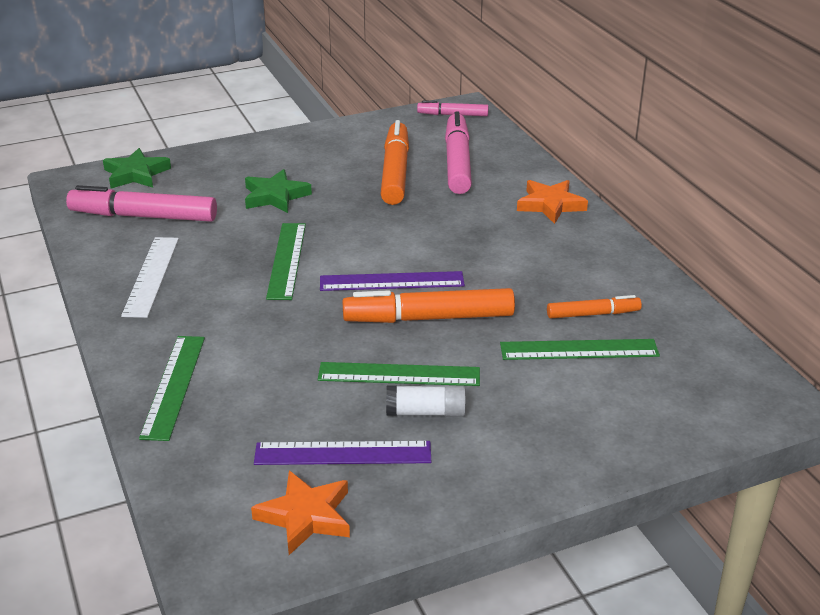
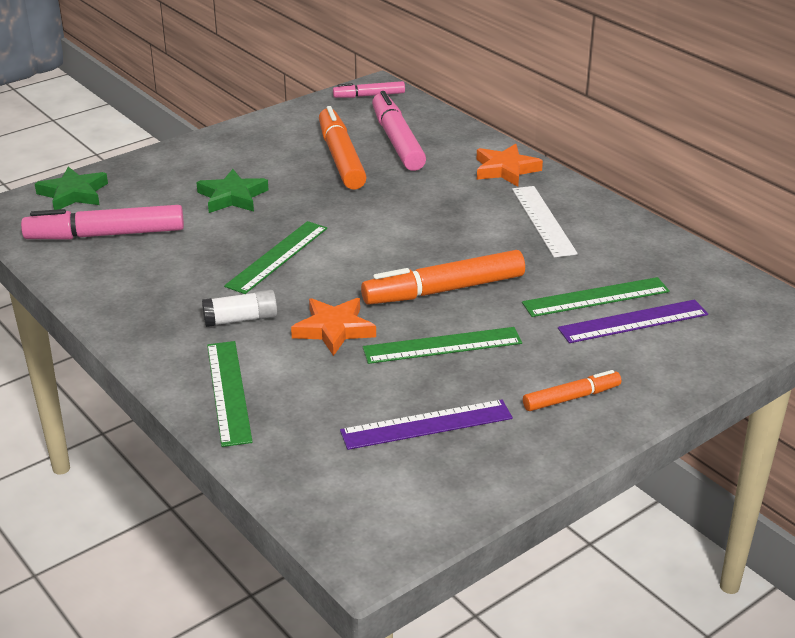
camera: 15 degrees left, 0 degrees up
white ruler [121,237,179,318] -> white ruler moved to [512,186,578,257]
orange star [251,471,350,555] -> orange star moved to [291,298,376,356]
green ruler [266,223,306,300] -> green ruler turned 45 degrees clockwise [224,221,327,294]
purple ruler [320,271,465,291] -> purple ruler moved to [558,299,708,343]
white glue stick [386,385,466,417] -> white glue stick moved to [202,290,277,327]
orange marker [547,295,642,318] -> orange marker moved to [523,370,621,411]

